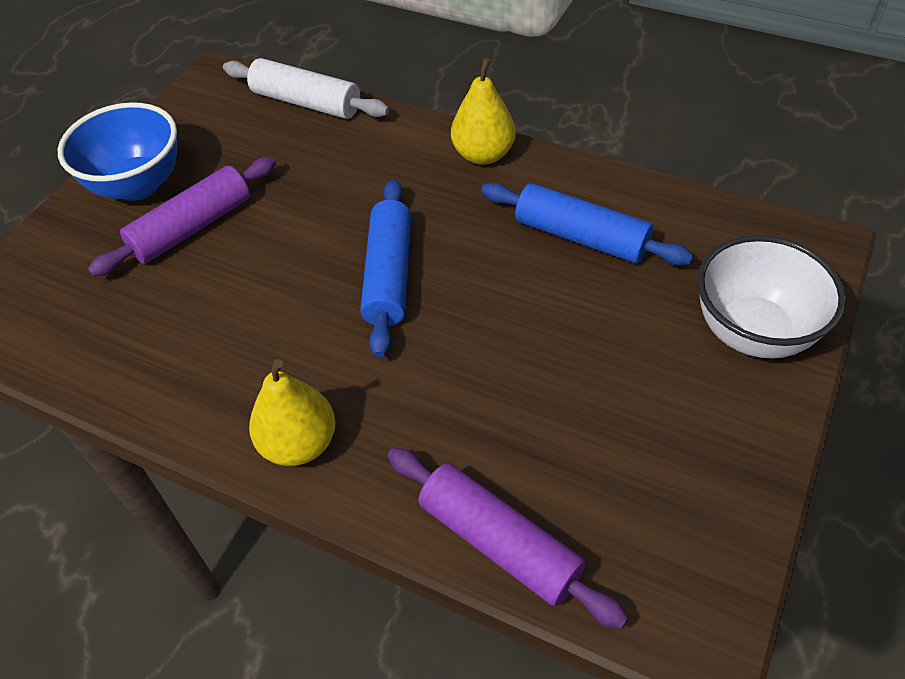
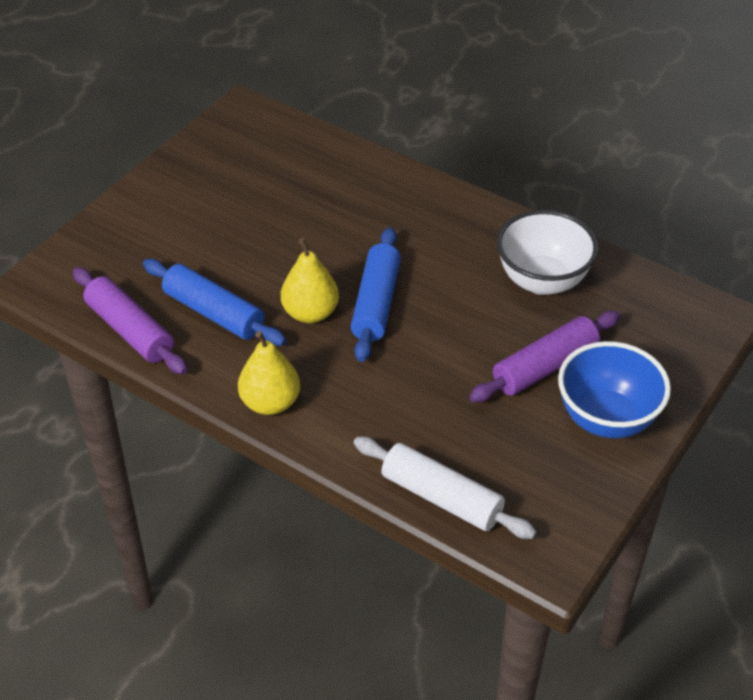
camera: 175 degrees left, 5 degrees down
yellow pear [249,359,336,466] -> yellow pear moved to [281,238,339,323]
purple rolling pin [387,448,628,629] -> purple rolling pin moved to [73,267,187,374]
white bowl [697,235,846,359] -> white bowl moved to [497,210,598,295]

